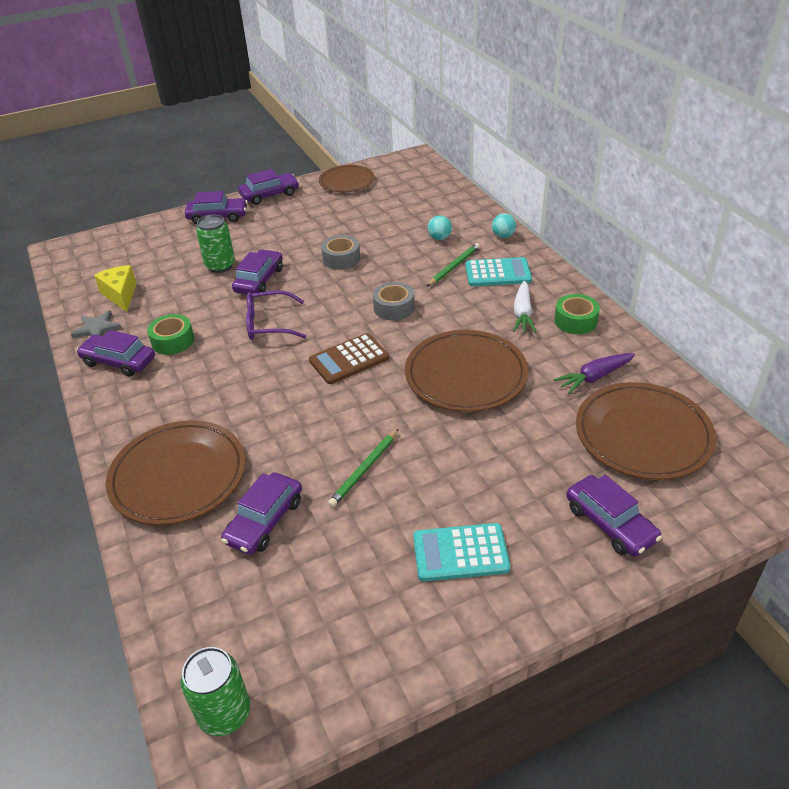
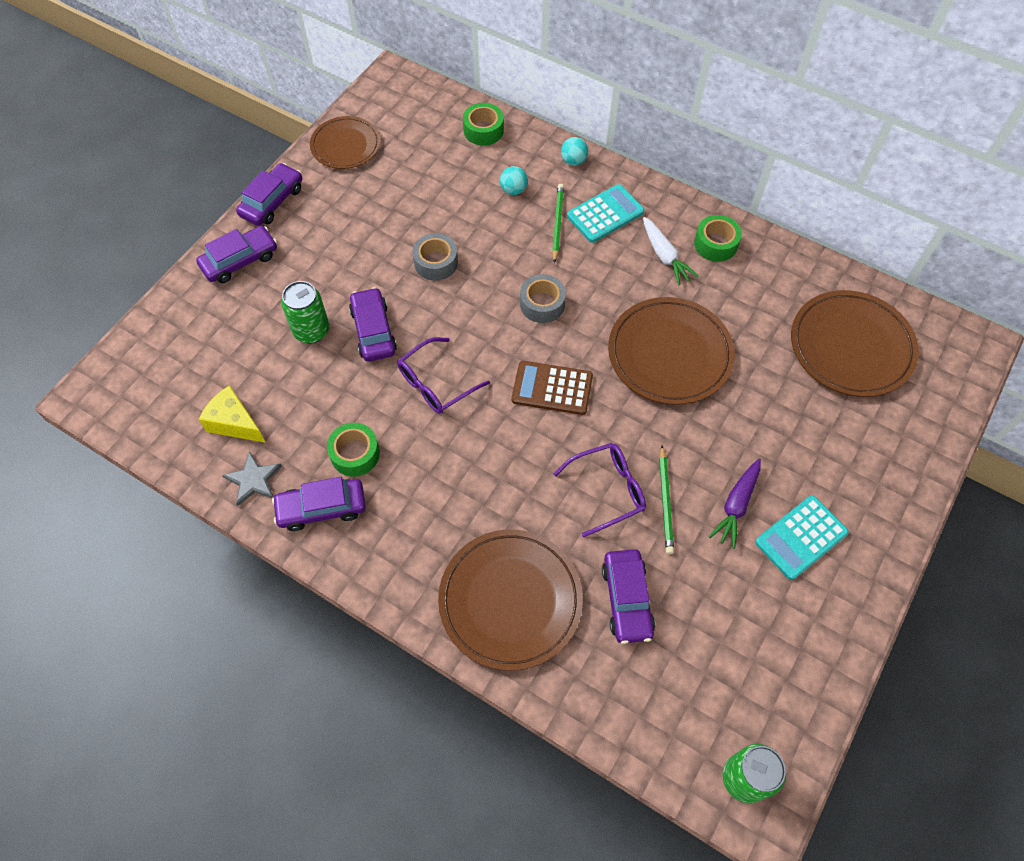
camera: 35 degrees left, 20 degrees up
brown calculator [309,333,389,384] -> brown calculator turned 75 degrees clockwise [512,361,593,415]
purple carrot [554,353,635,394] -> purple carrot moved to [709,459,761,549]
purple car [566,475,662,557] -> none
none -> green tape [463,103,504,146]
none -> purple glasses [553,443,646,537]

